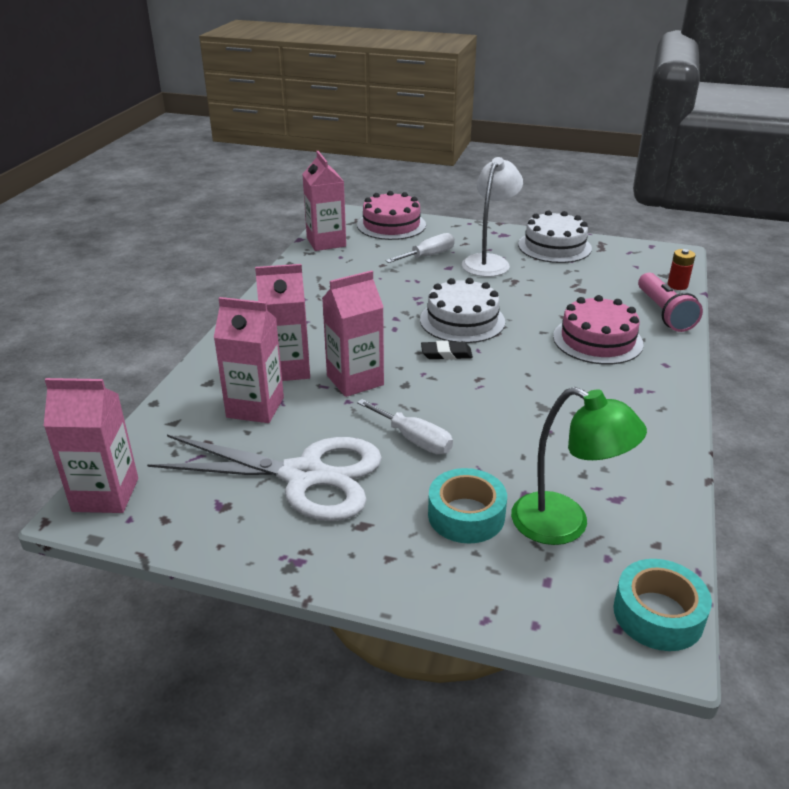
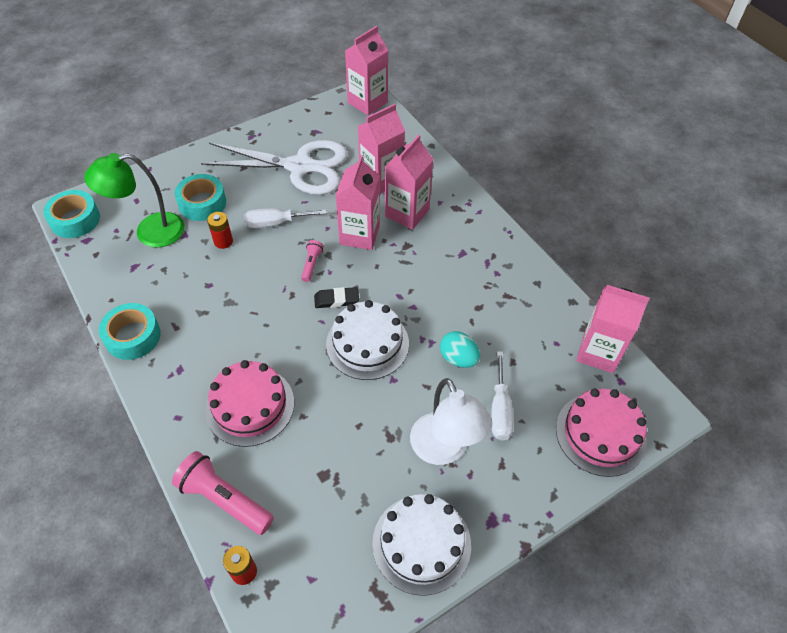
camera: 130 degrees right, 20 degrees up
white scissors [147,435,382,521] -> white scissors turned 135 degrees counterclockwise [201,140,348,195]
black eraser [421,341,473,360] -> black eraser turned 45 degrees clockwise [314,287,359,308]
none -> turquoise tape [99,303,161,360]
none -> red battery [207,212,233,249]
none -> pink flashlight [301,240,324,282]
none -> turquoise egg [440,331,480,368]

